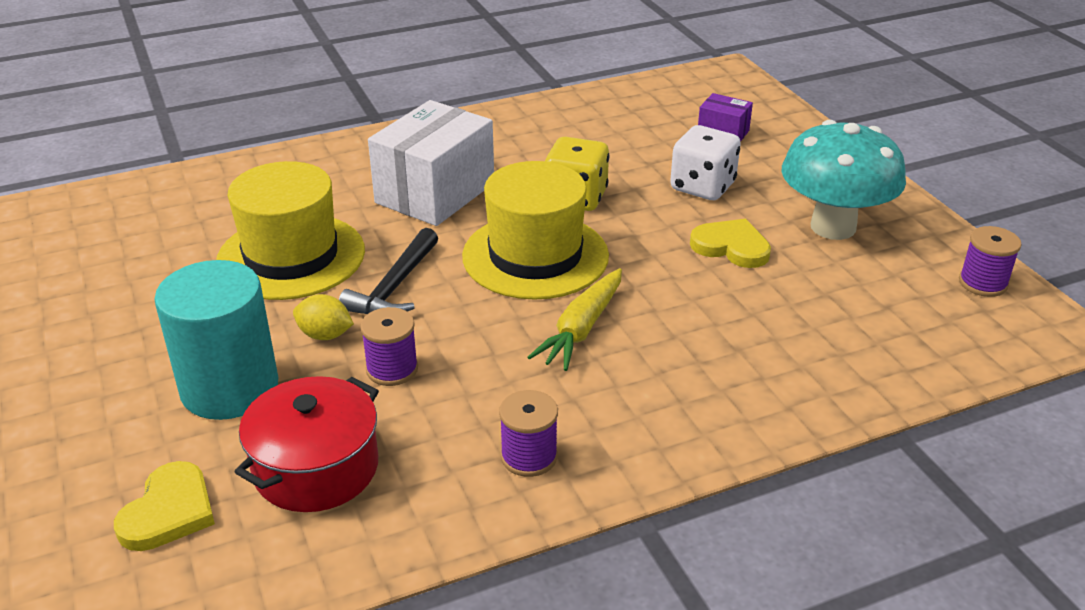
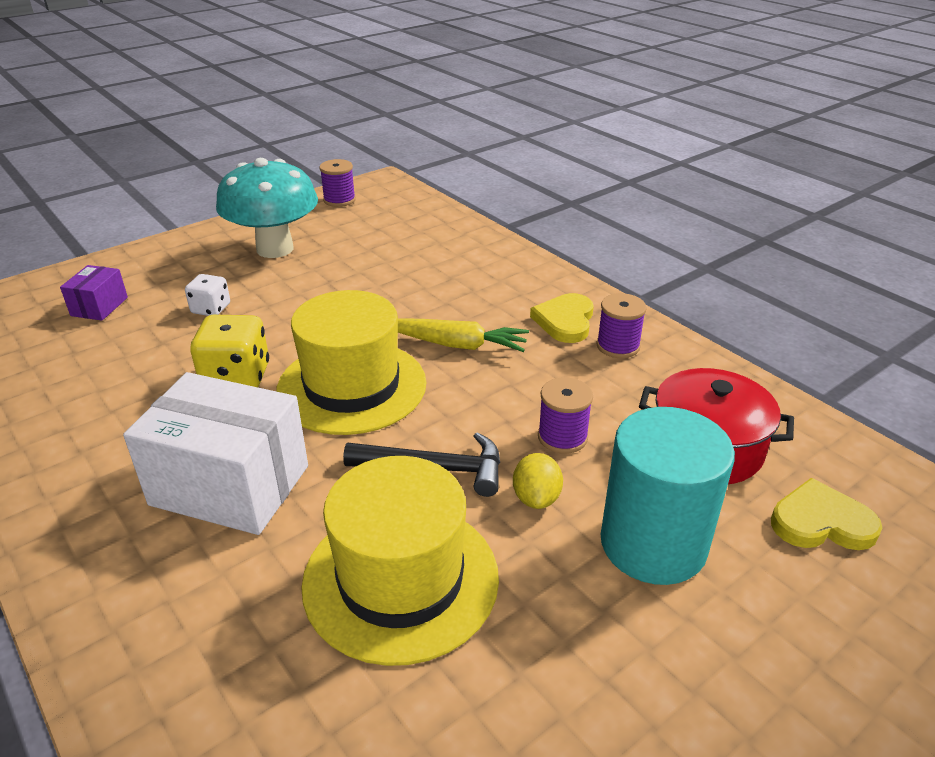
camera: 105 degrees left, 0 degrees up
white dice [670,125,741,200] -> white dice [185,274,230,316], size x0.60
yellow heart [690,219,771,268] -> yellow heart moved to [530,293,594,343]

